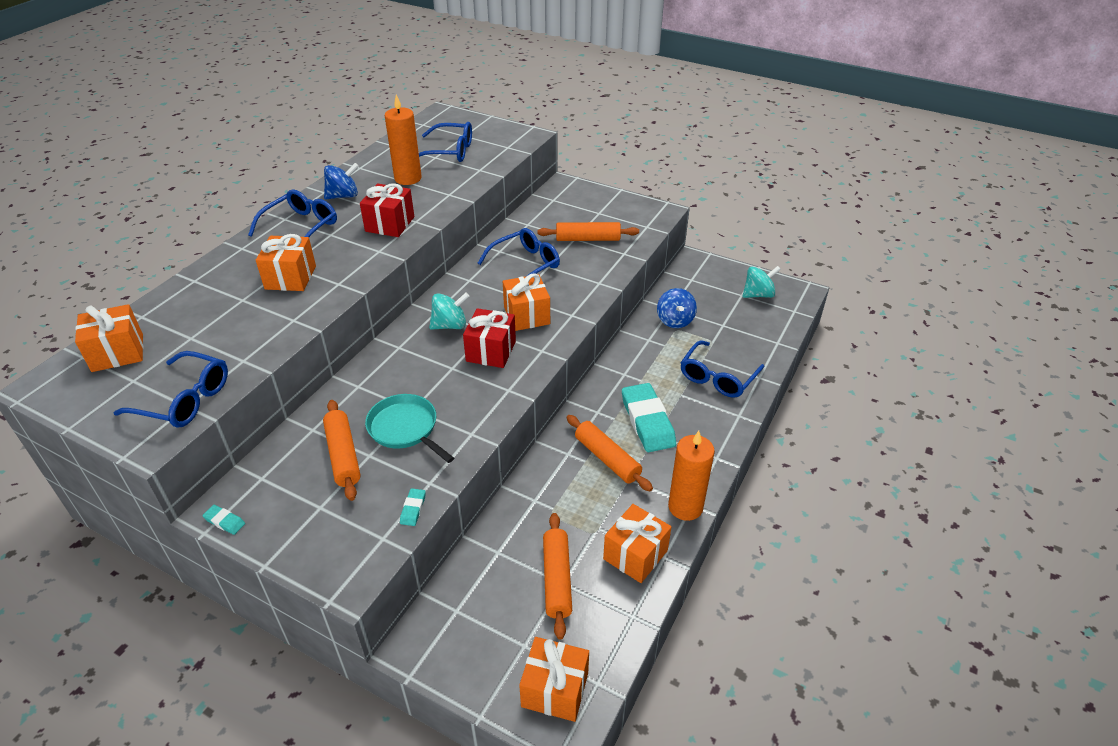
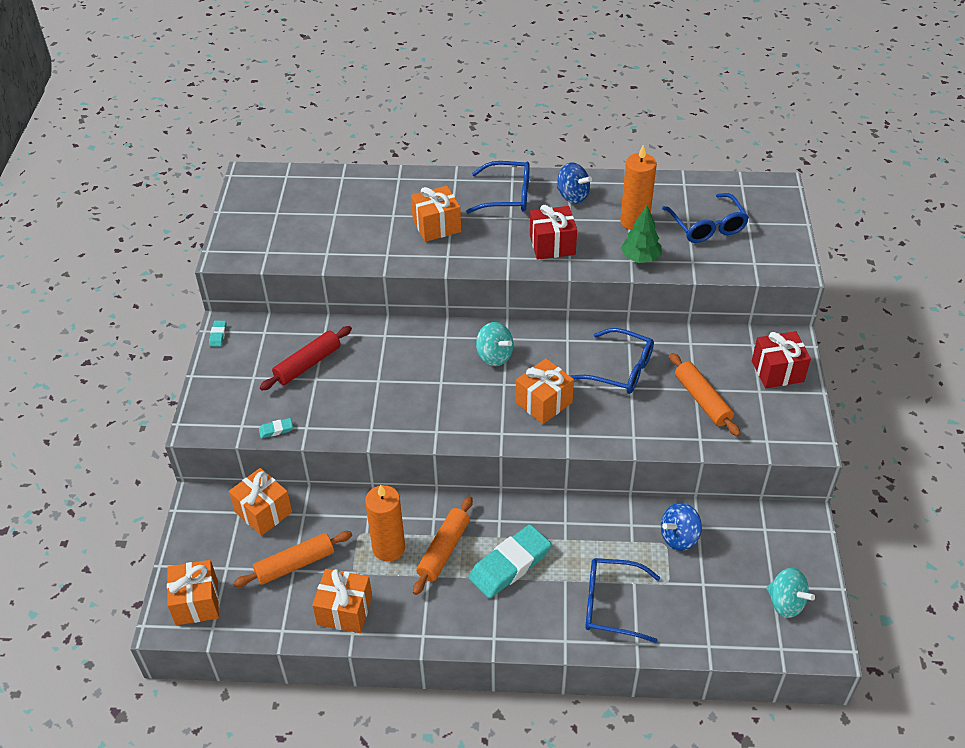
camera: 65 degrees right, 5 degrees up
orange gift [75,304,143,372] -> orange gift moved to [229,468,292,536]
blue glasses [113,351,228,428] -> none
orange rolling pin [323,400,360,501] -> red rolling pin [260,326,352,391]
turquoise pan [365,394,454,463] -> none
red gift [463,308,516,368] -> red gift moved to [752,331,811,388]
orange candle [668,431,715,521] -> orange candle moved to [365,484,405,561]
none -> green tree [621,205,662,263]

